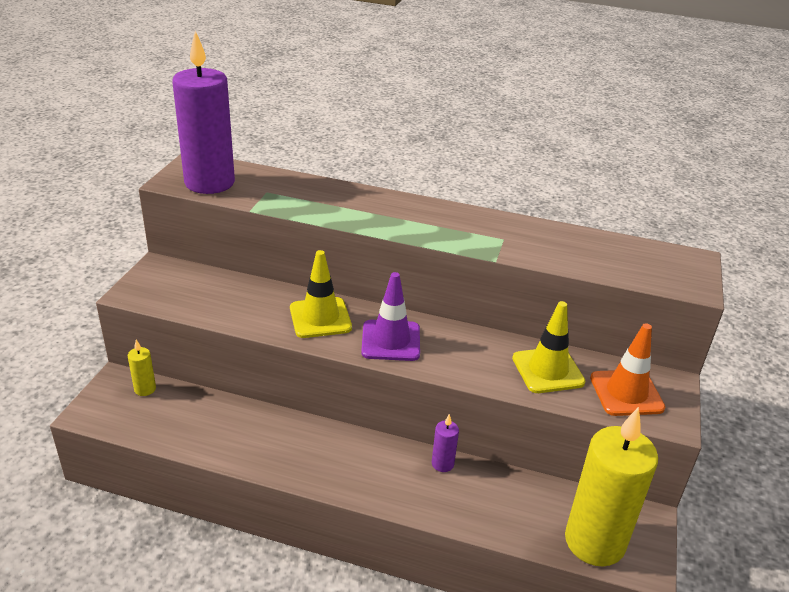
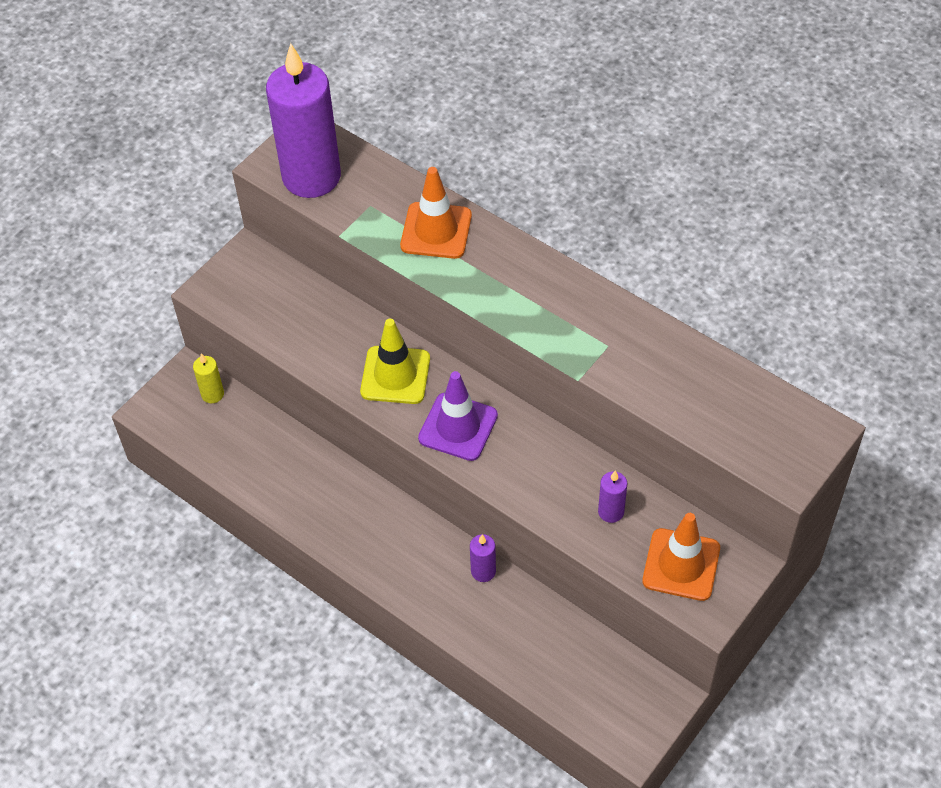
camera: 25 degrees right, 20 degrees up
yellow traffic cone [512,301,585,393] -> purple candle [598,471,627,523]
yellow candle [565,407,658,566] -> none
none -> orange traffic cone [400,167,472,259]

